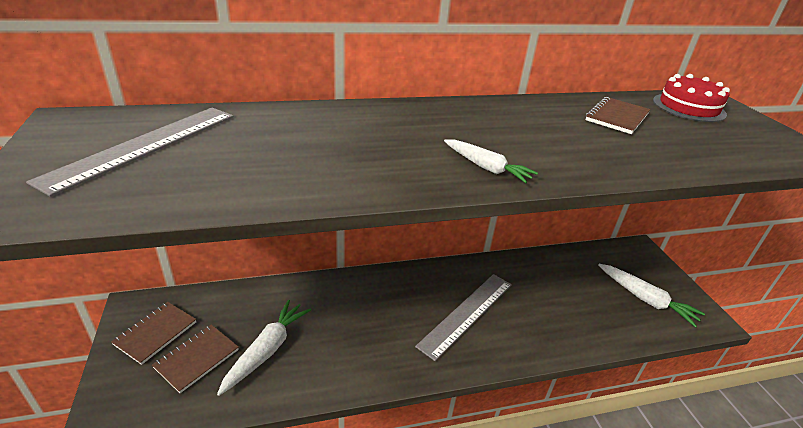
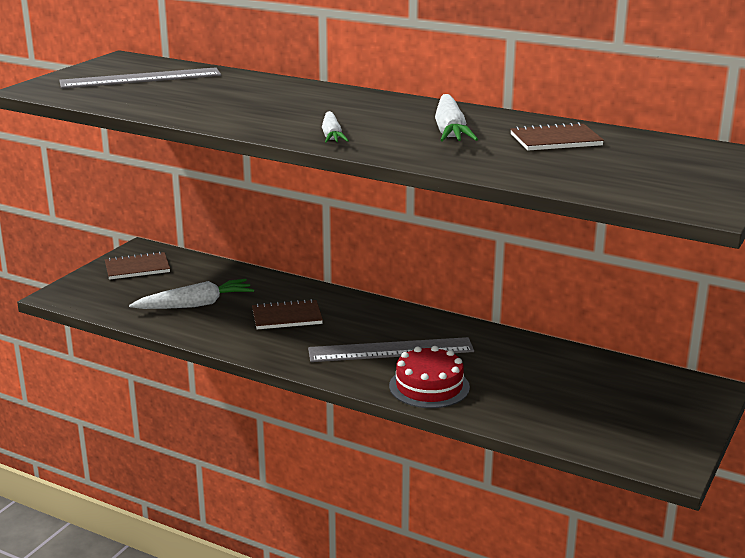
camera: 45 degrees right, 10 degrees down
brown notebook [152,325,239,393] -> brown notebook moved to [252,299,323,329]
white carrot [598,264,705,328] -> white carrot moved to [435,94,478,141]
red cake [653,74,730,122] -> red cake moved to [389,346,470,408]

